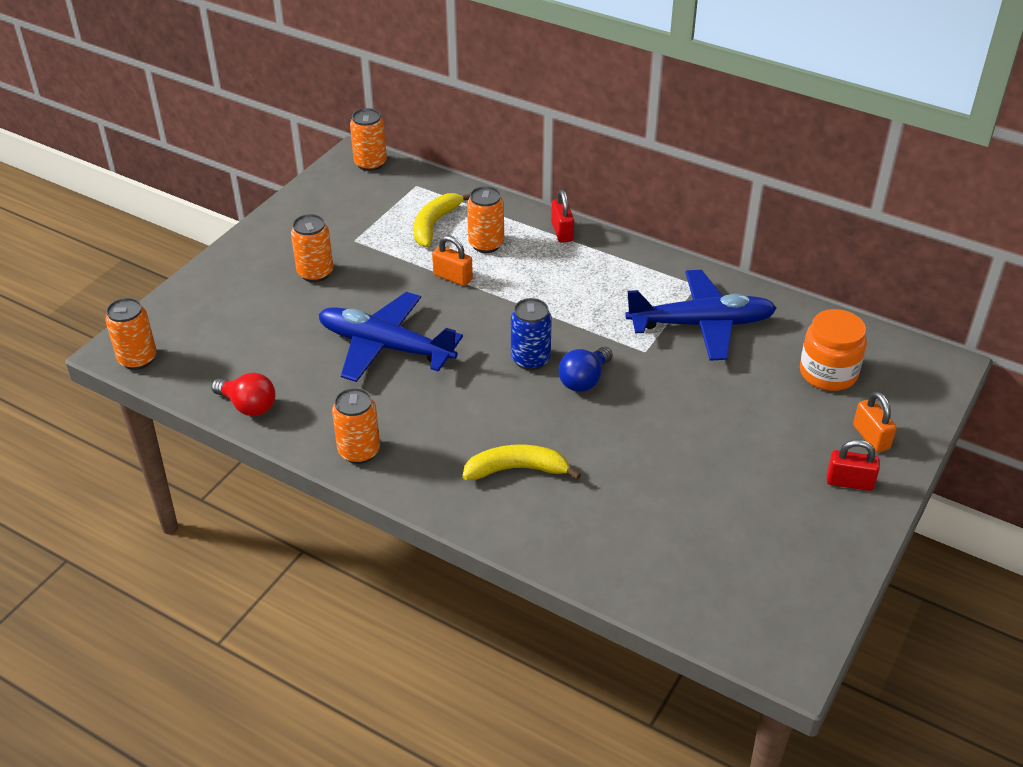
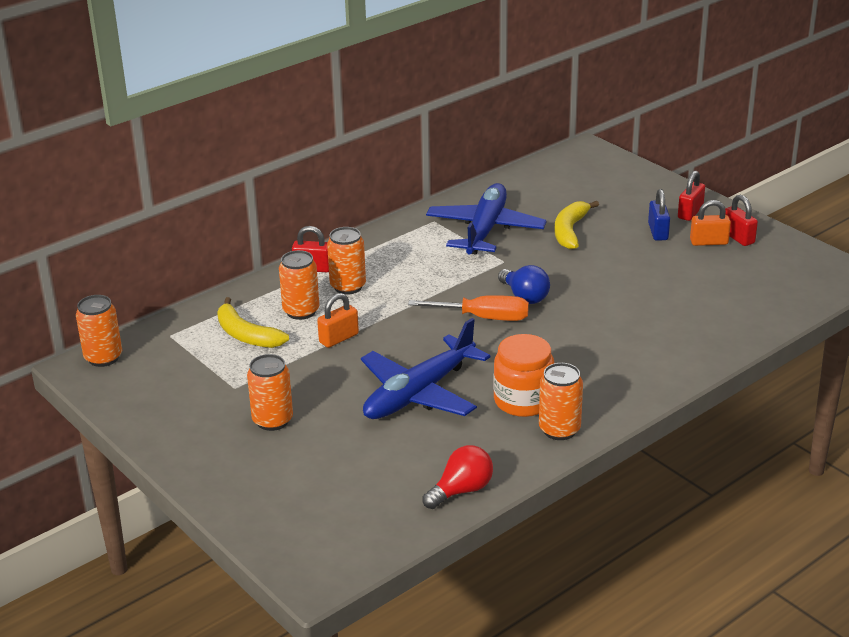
camera: 70 degrees left, 10 degrees down
orange can [105,298,157,370] -> orange can moved to [327,227,366,295]
yellow banana [462,444,581,480] -> yellow banana moved to [554,201,599,249]
blue can [511,298,552,370] -> orange screwdriver [408,295,529,321]
orange jar [800,309,867,391] -> orange jar moved to [493,334,555,417]
orange padlock [853,391,897,453] -> orange padlock moved to [690,200,731,246]
none -> blue padlock [648,189,670,241]
none -> red padlock [725,194,758,246]

